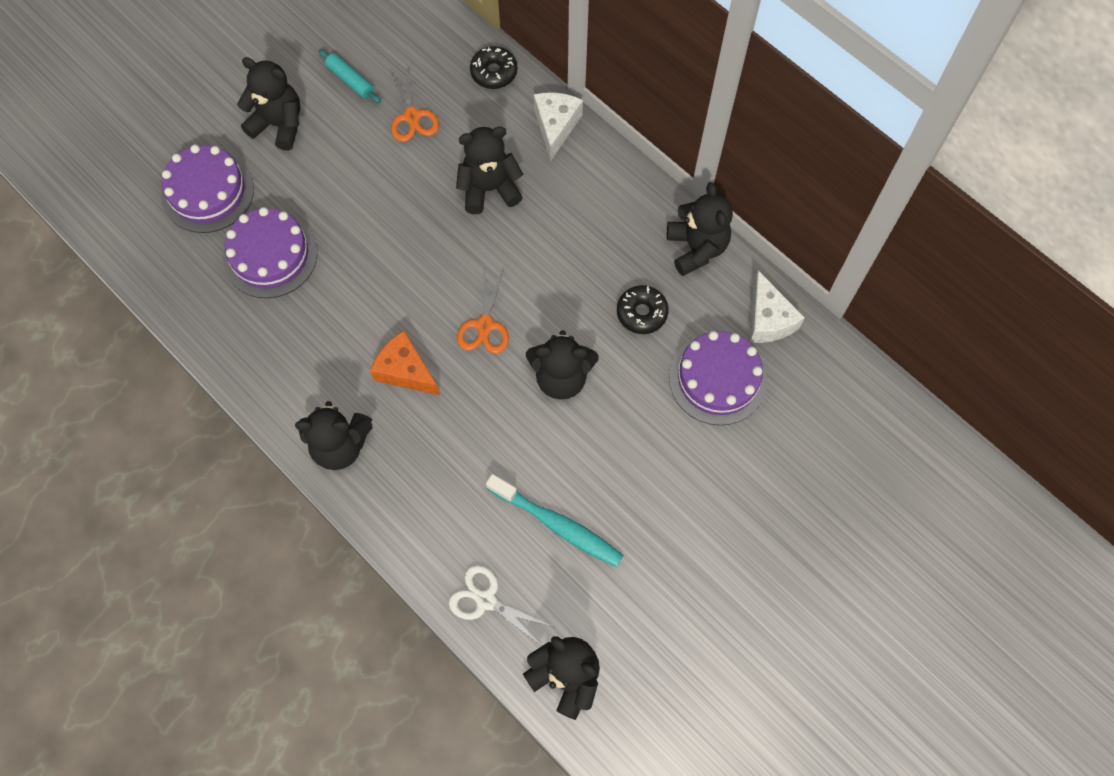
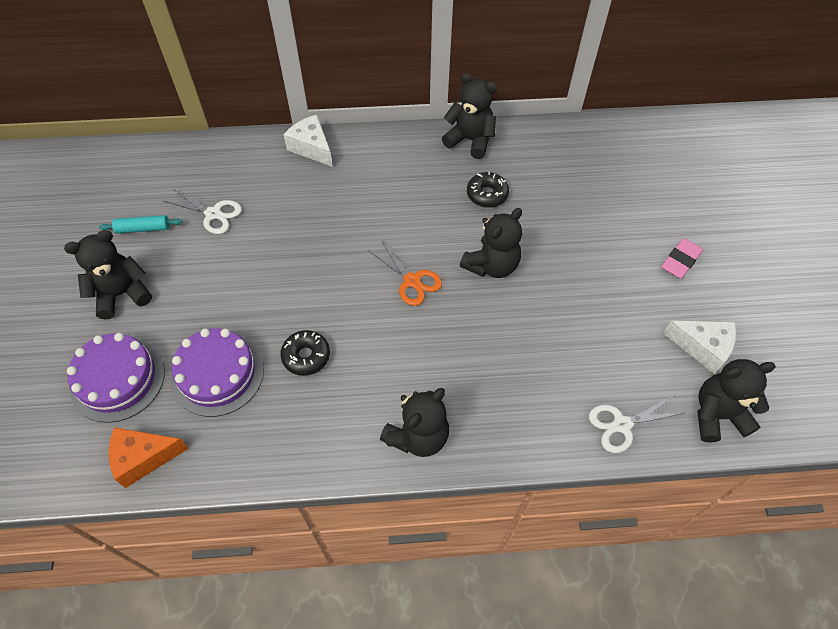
camera: 50 degrees left, 10 degrees down
orange cheese [370,330,440,395] -> orange cheese moved to [109,427,189,488]
orange scissors [390,66,439,142] -> white scissors [164,189,242,234]
black teddy bear [456,126,523,214] -> none
black donut [470,46,518,89] -> black donut moved to [281,330,330,376]
turquoise toothbrush [486,474,624,567] -> none
purple cake [669,331,767,425] -> none
white cheese [750,270,805,343] -> white cheese moved to [663,321,736,374]
none -> pink eraser [661,238,703,279]

